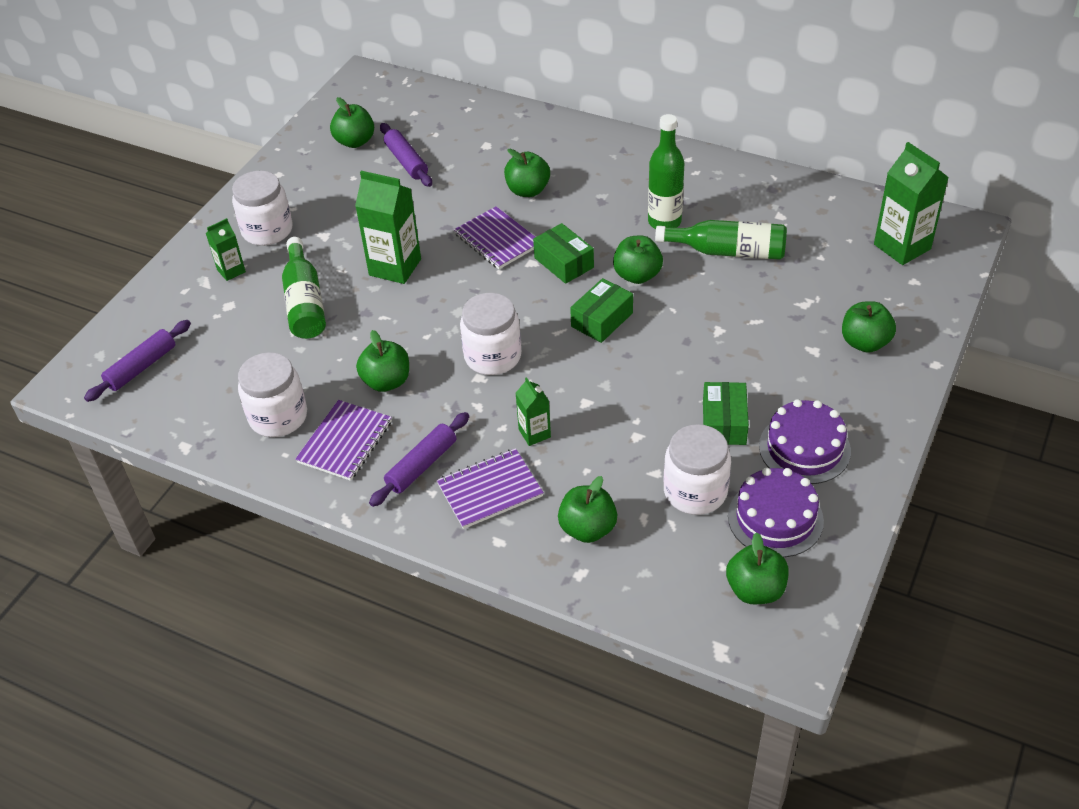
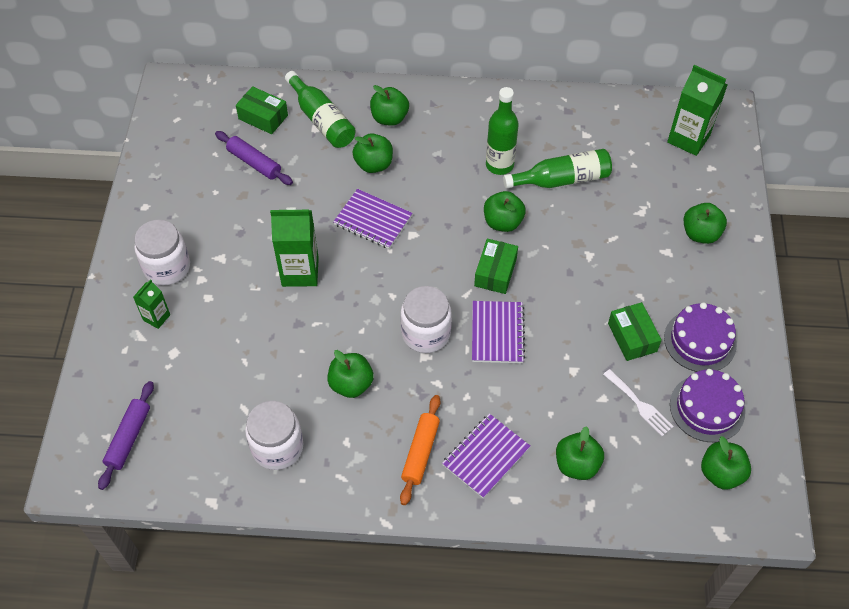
camera: 25 degrees left, 10 degrees up
green bottle [282,237,326,339] -> green bottle moved to [285,71,356,148]
purple notebook [295,400,392,481] -> purple notebook moved to [472,301,525,363]
green apple [330,97,374,148] -> green apple moved to [370,85,409,126]
purple rolling pin [369,412,469,507] -> orange rolling pin [400,395,441,505]
green carton [516,377,551,446] -> none
green box [533,223,594,284] -> green box moved to [236,86,288,134]
white jar [664,424,731,515] -> white fork [603,369,674,436]

